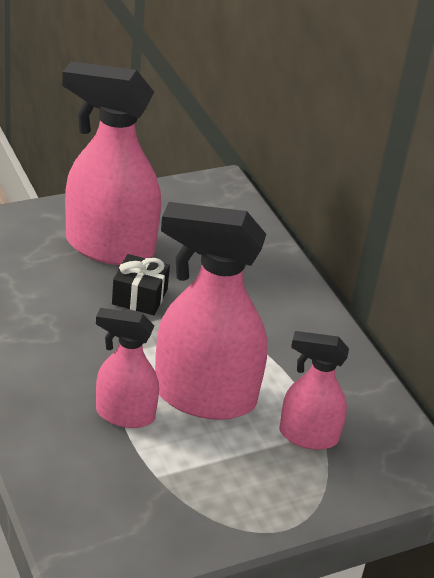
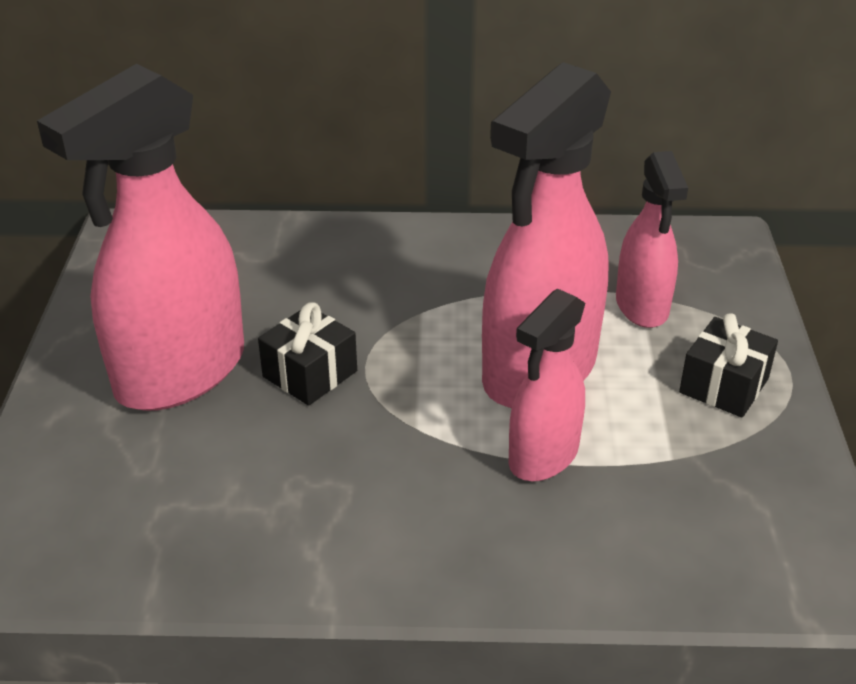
camera: 60 degrees left, 0 degrees up
pink spray bottle [280,331,349,450] -> pink spray bottle turned 45 degrees counterclockwise [616,151,688,328]
none -> black gift [679,313,778,418]

